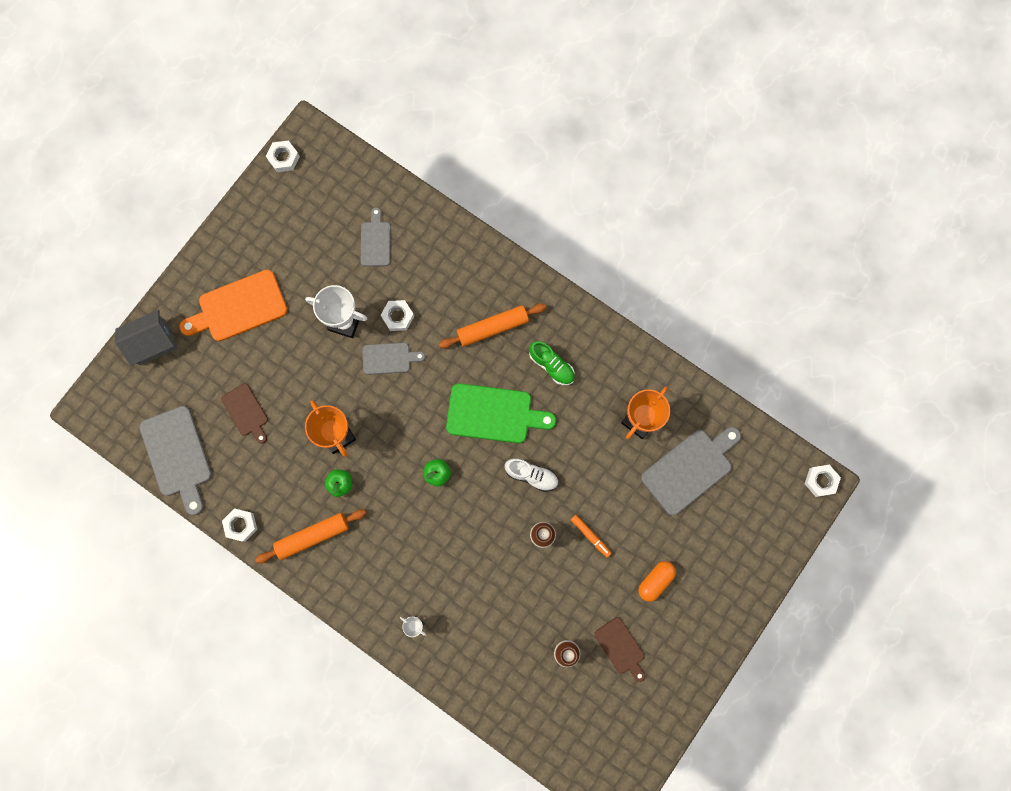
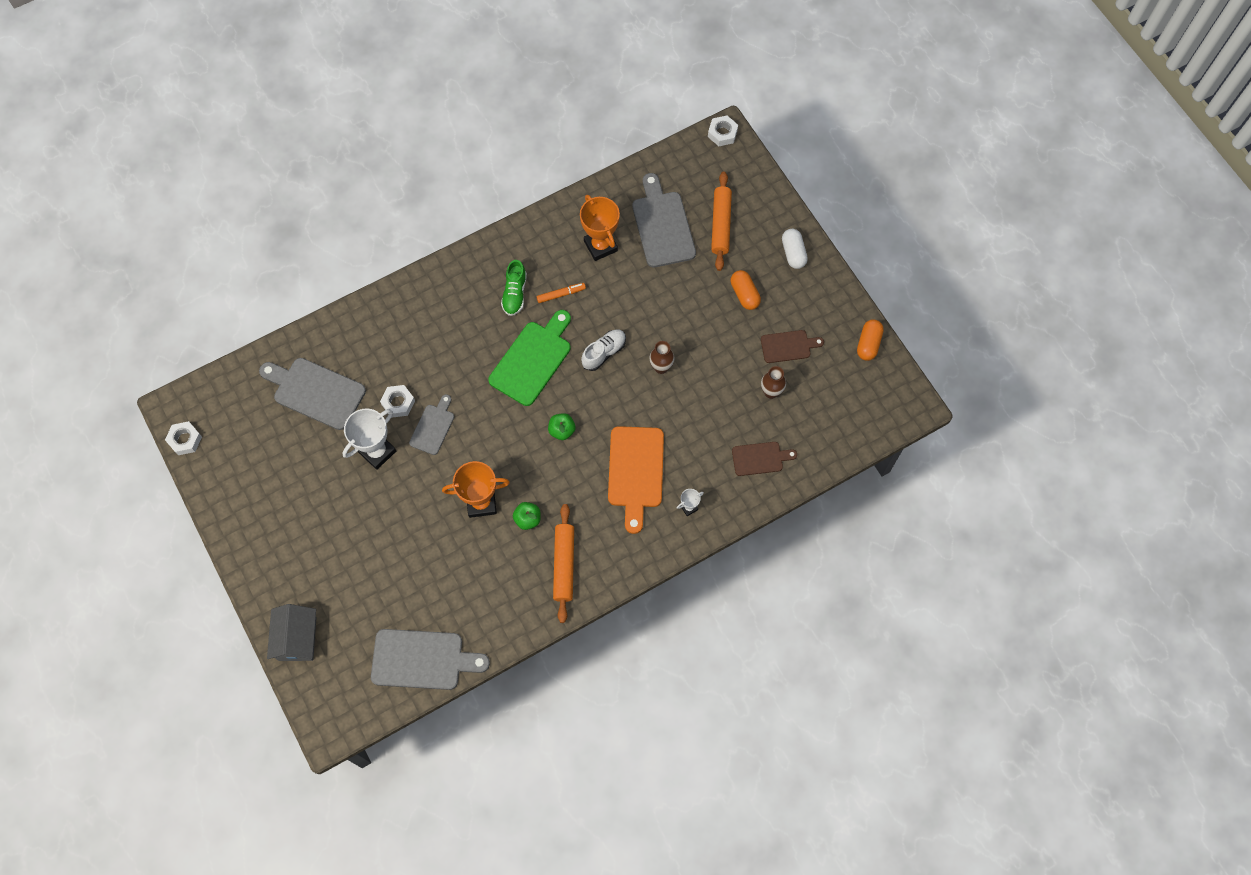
camera: 65 degrees left, 10 degrees down
orange cutting board [179,270,288,341] -> orange cutting board moved to [608,426,664,534]
brown cutting board [221,384,268,444] -> brown cutting board moved to [732,442,797,476]
white nut [222,508,257,542] -> none
grey cutting board [361,207,391,266] -> grey cutting board [259,358,366,430], size x1.72
orange rolling pin [439,304,546,348] -> orange rolling pin moved to [711,172,732,271]
green shoe [529,341,575,385] -> green shoe turned 120 degrees clockwise [501,260,527,316]
orange marker [571,515,612,557] -> orange marker moved to [537,283,586,303]
none -> white capsule [782,229,808,269]
none -> orange capsule [857,319,884,361]

